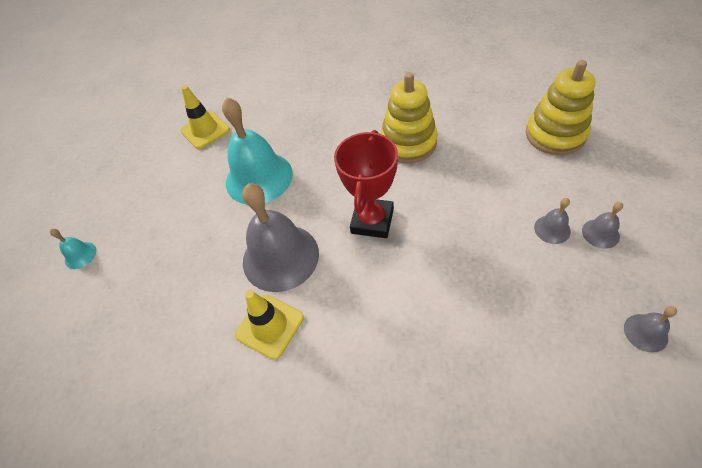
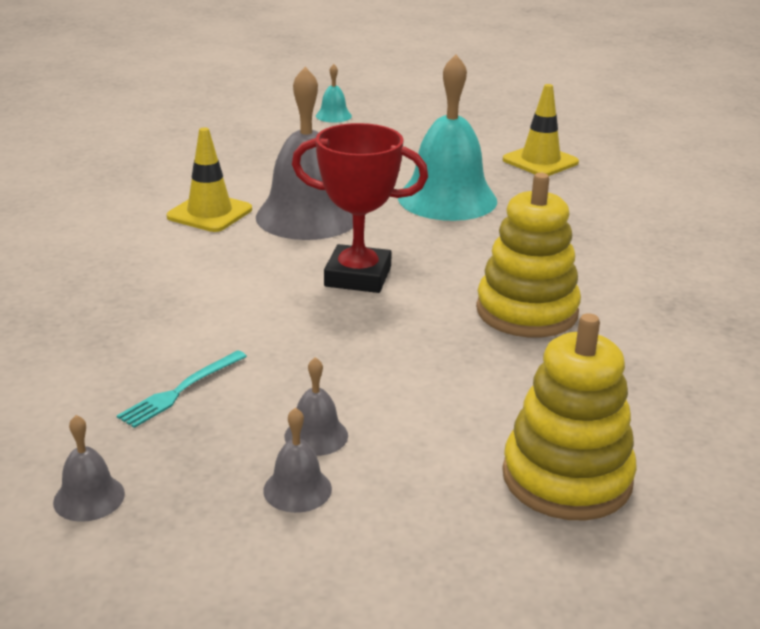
camera: 80 degrees right, 25 degrees down
none -> turquoise fork [117,350,247,428]

